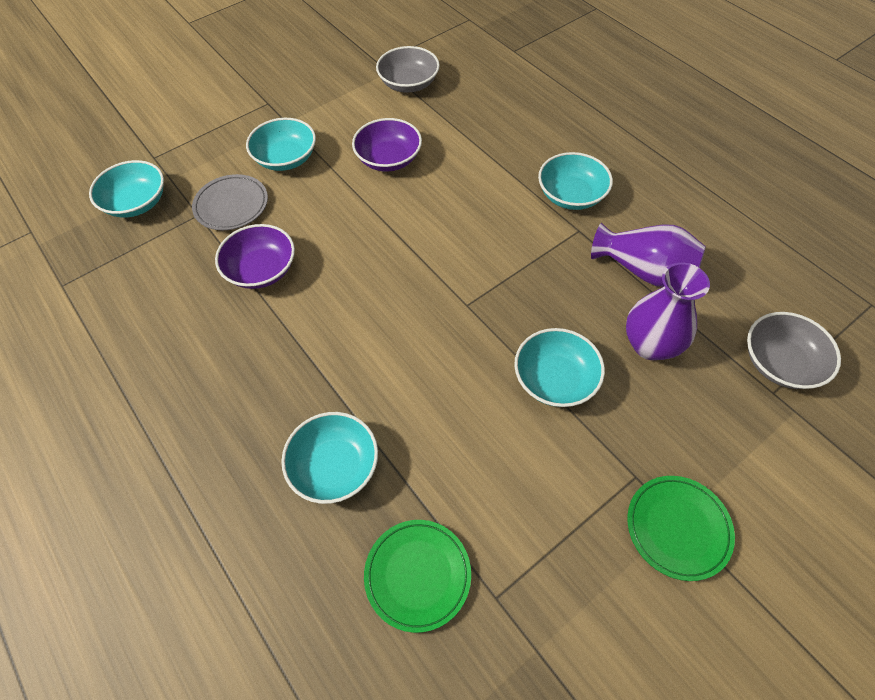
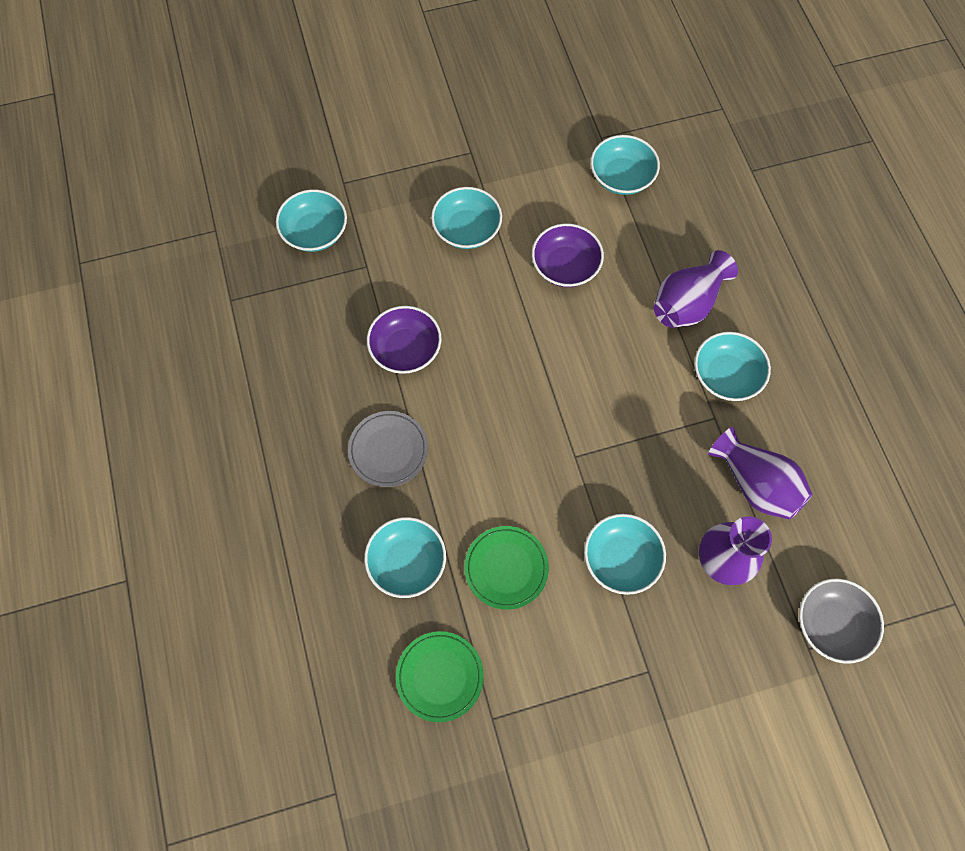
camera: 20 degrees right, 10 degrees up
grey plate [192,174,268,230] -> grey plate moved to [348,411,428,487]
grey bowl [376,46,440,93] -> turquoise bowl [591,135,660,195]
green plate [627,476,735,581] -> green plate moved to [465,526,549,610]
none -> purple vase [654,250,738,328]

